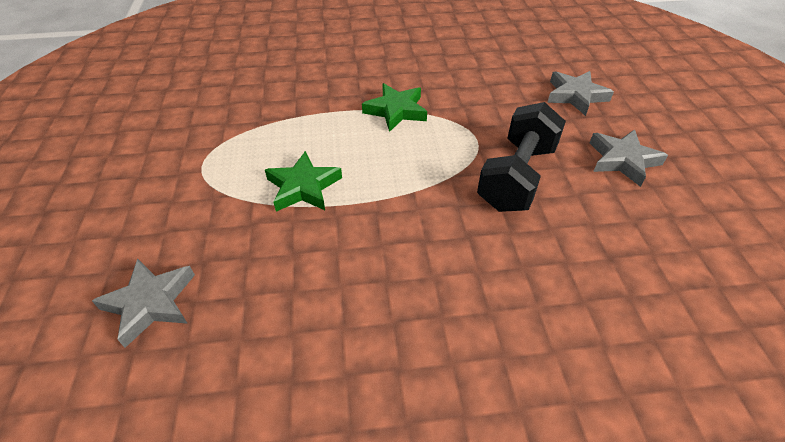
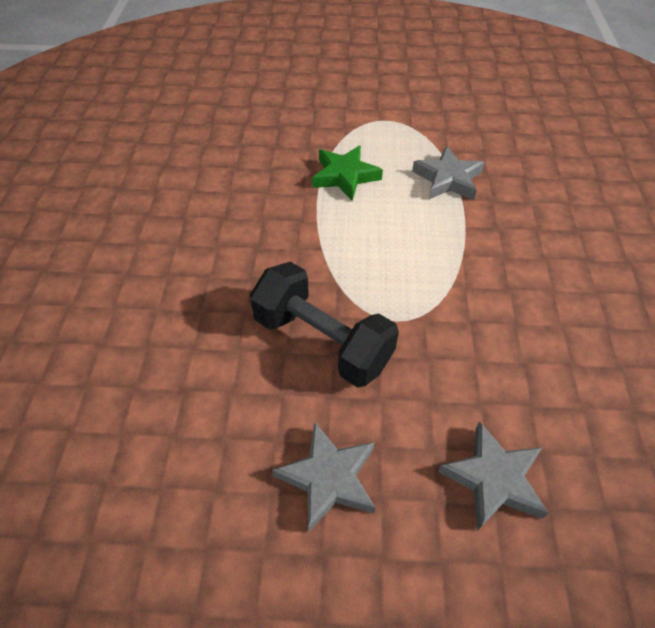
camera: 100 degrees right, 5 degrees up
grey star [92,259,195,348] -> grey star moved to [412,146,485,200]
green star [362,83,427,132] -> none

